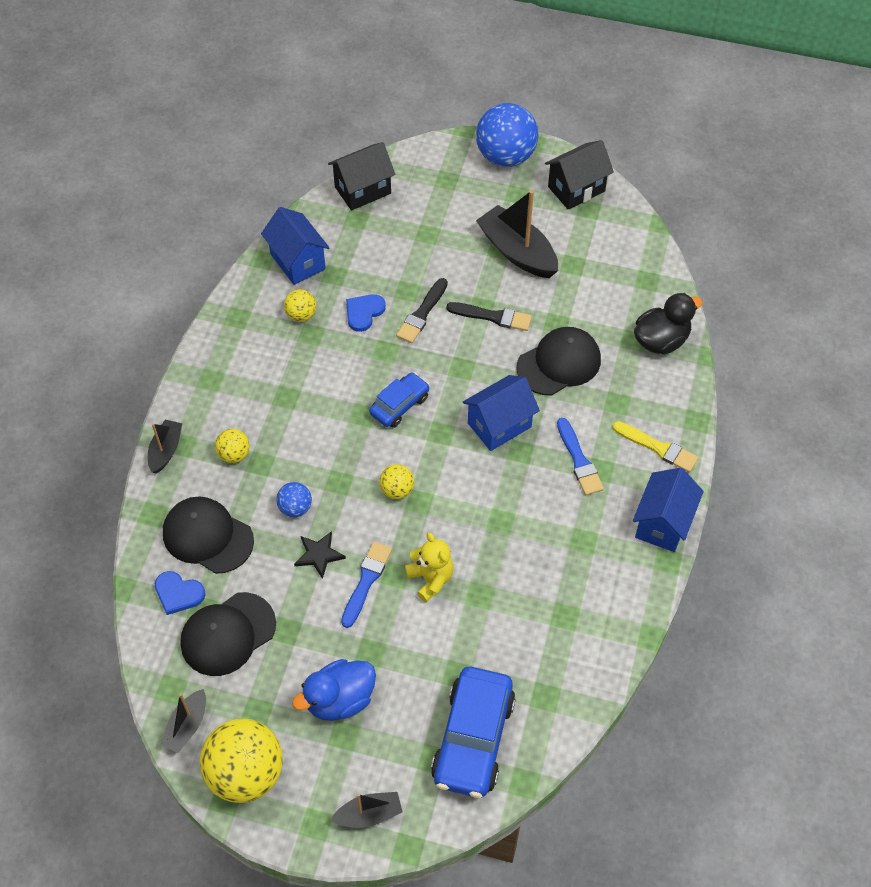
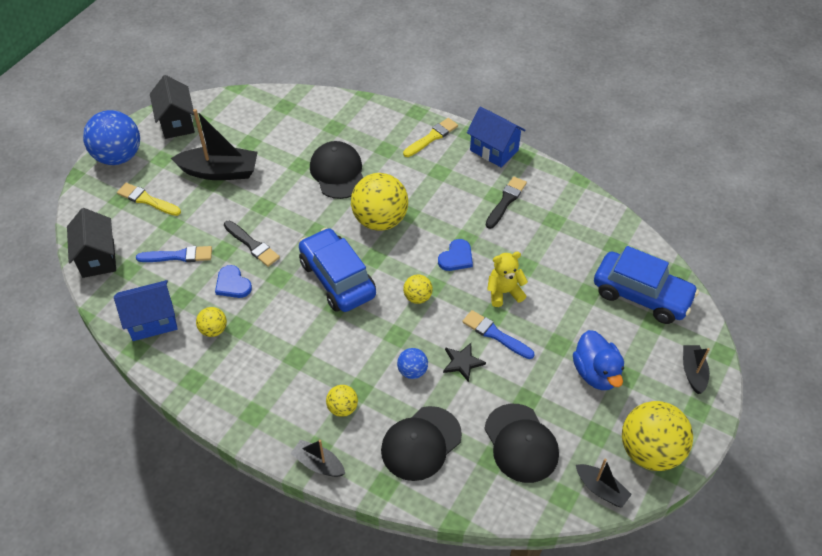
camera: 75 degrees left, 5 degrees down
blue heart [155,571,205,615] -> blue heart moved to [438,239,473,271]
blue car [369,372,430,428] -> blue car [299,228,376,312], size x1.74
black brush [446,302,532,331] -> black brush moved to [486,177,527,229]
blue house [463,375,540,451] -> yellow ball [351,173,408,231]
black boat [476,190,558,278] -> black boat turned 150 degrees counterclockwise [171,109,258,180]
blue brush [557,418,604,495] -> blue brush moved to [136,246,212,262]
black duck [634,293,703,354] -> none
none -> yellow brush [117,183,181,216]

